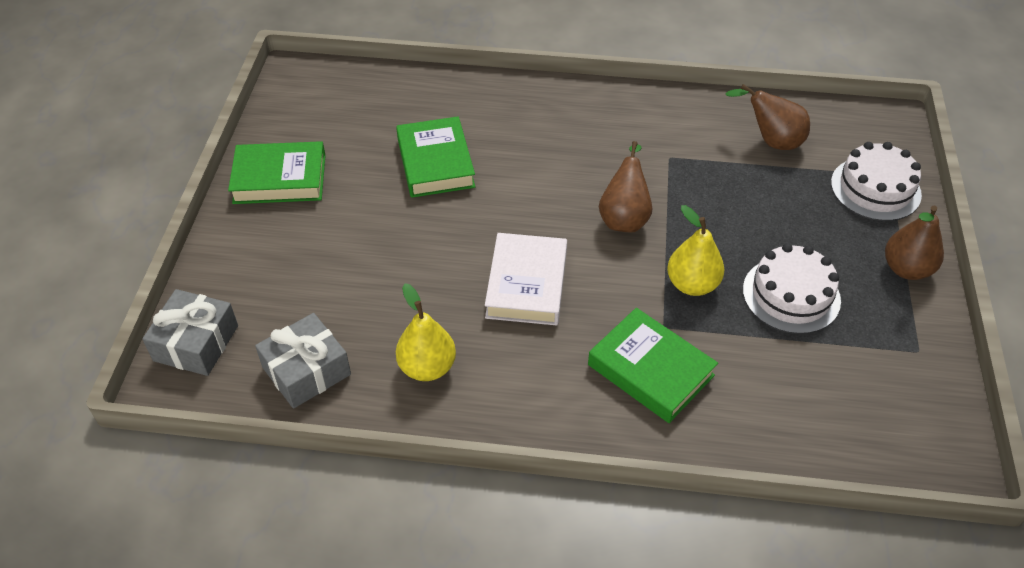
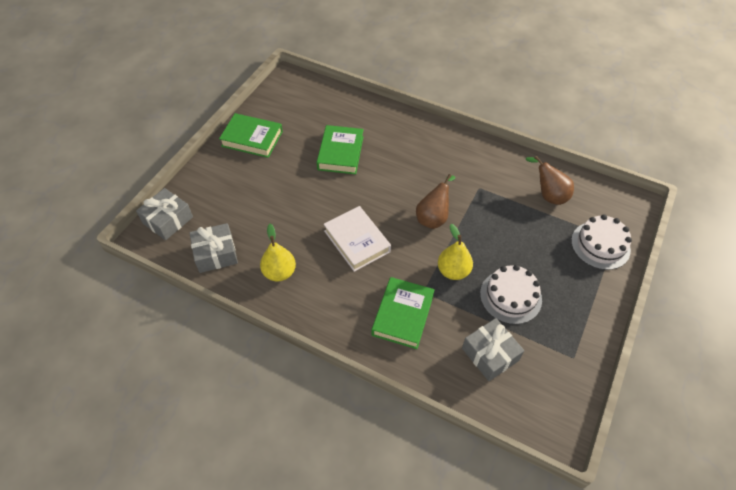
camera: 20 degrees right, 5 degrees up
white book [485,233,567,326] -> white book turned 60 degrees counterclockwise [324,206,391,272]
green book [588,308,718,423] -> green book turned 45 degrees clockwise [372,277,435,349]
brown pear [885,206,944,280] -> none
none -> grey gift [462,318,524,381]

